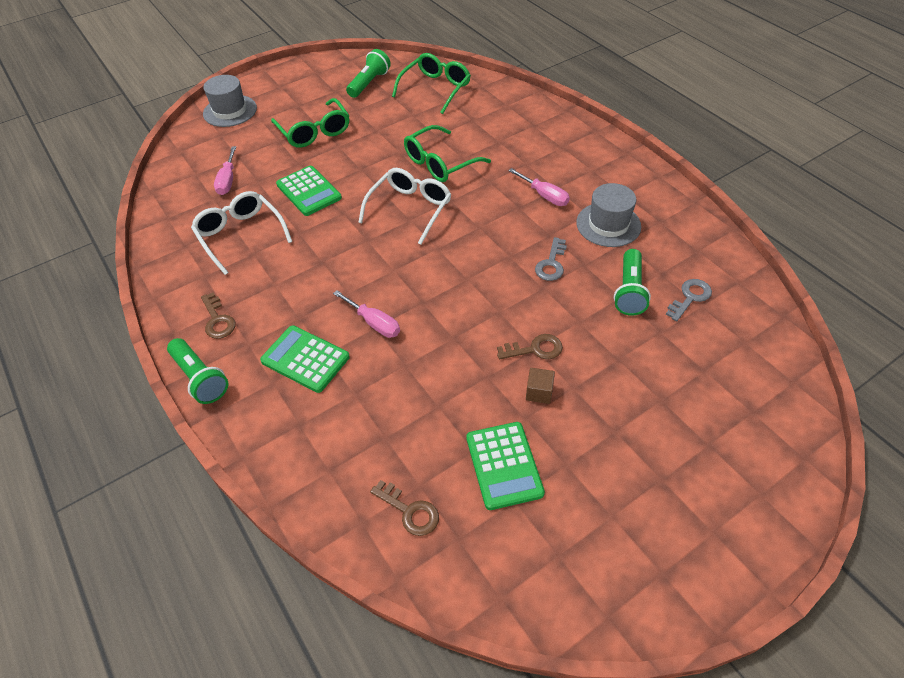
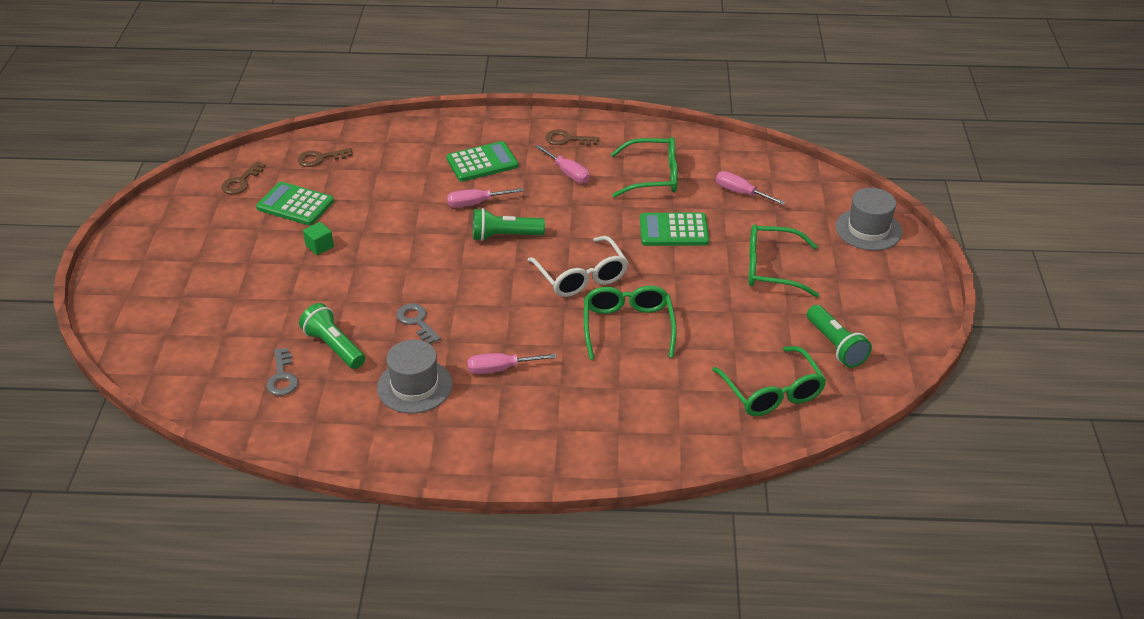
camera: 125 degrees right, 10 degrees down
green flashlight [167,338,228,404] -> green flashlight moved to [473,208,545,241]
white glasses [191,191,293,275] -> green glasses [611,137,678,198]
brown key [497,334,563,359] -> brown key moved to [221,161,266,194]
brown cube [526,368,555,404] -> green cube [303,222,334,255]
none -> pink screwdriver [536,145,590,183]

